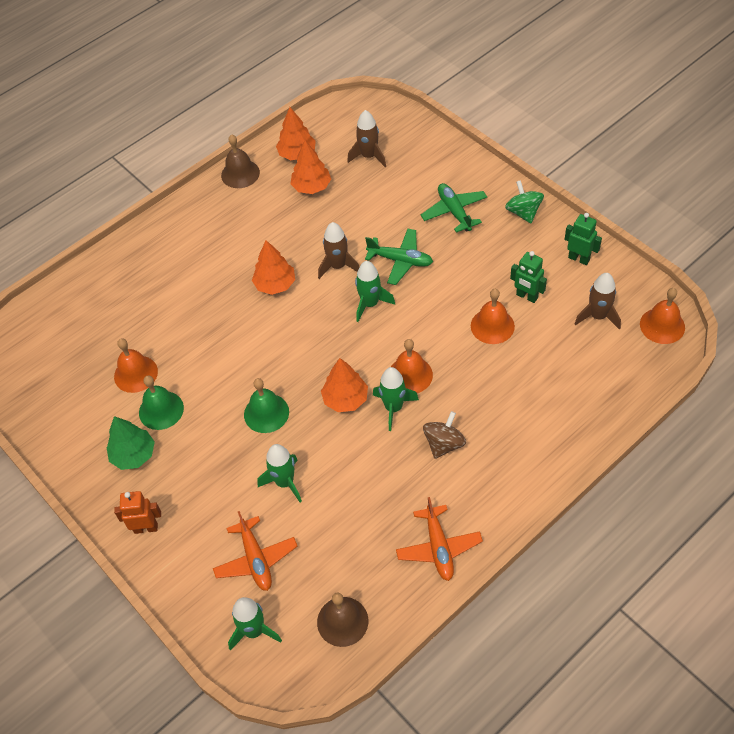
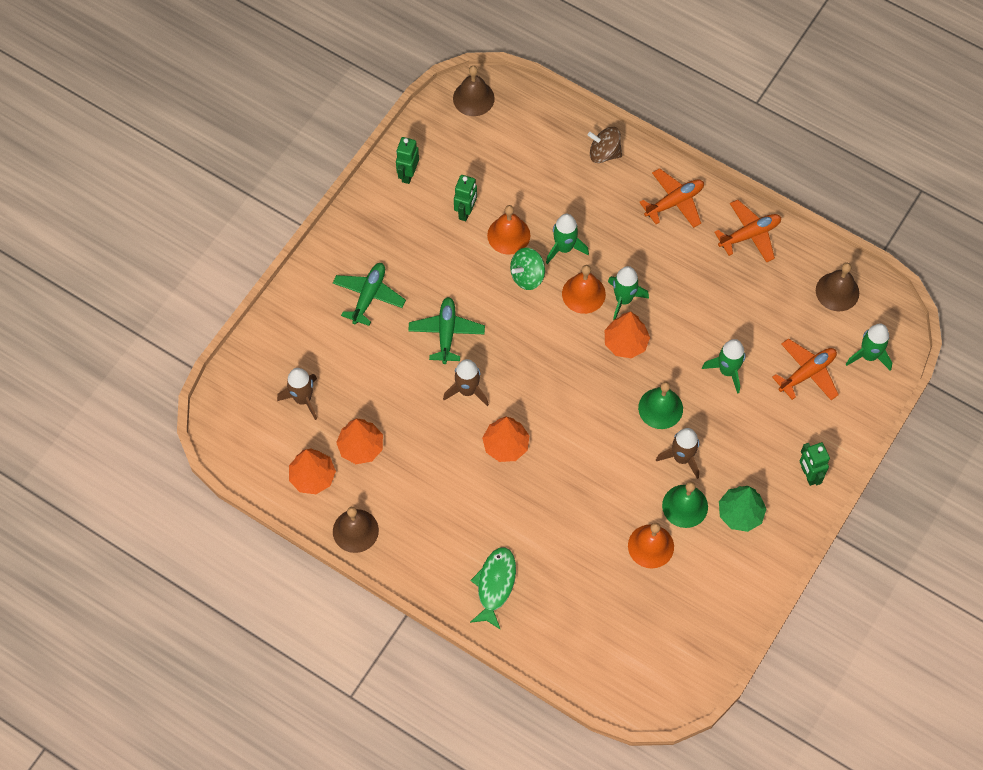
camera: 110 degrees left, 10 degrees up
orange robot [114,491,161,534] -> green robot [800,442,830,486]
green rocket [355,261,395,322] -> green rocket moved to [546,214,589,264]
green plane [421,183,487,233] -> green plane turned 150 degrees clockwise [333,263,406,326]
brown spinning top [423,411,466,459] -> brown spinning top moved to [588,127,622,163]
green spinning top [505,180,544,223] -> green spinning top moved to [510,248,545,290]
brown rocket [575,273,621,330] -> brown rocket moved to [656,428,699,479]
orange bell [640,288,685,344] -> brown bell [453,66,495,116]
none -> green fish [470,547,516,630]
none -> orange plane [639,168,704,228]

